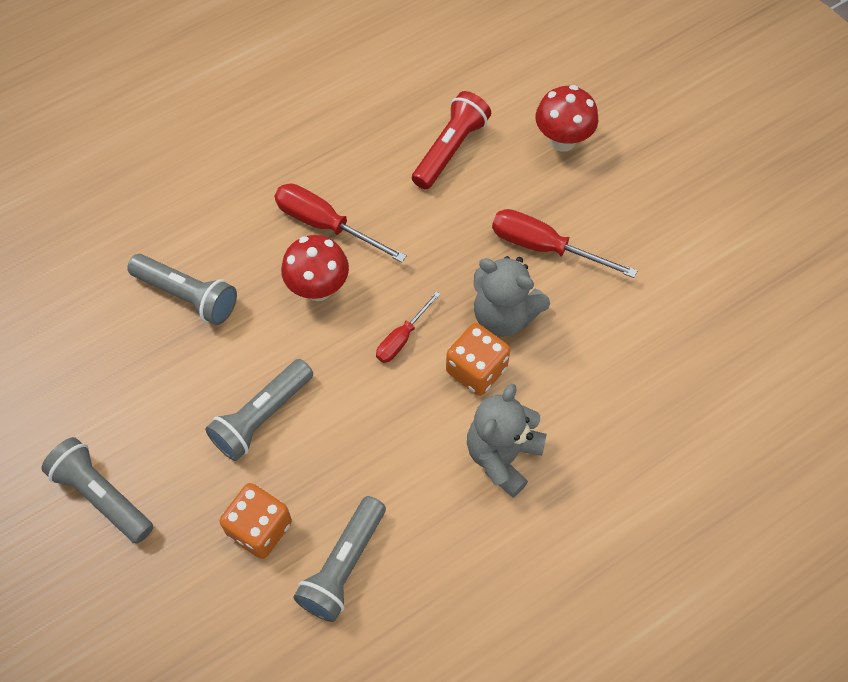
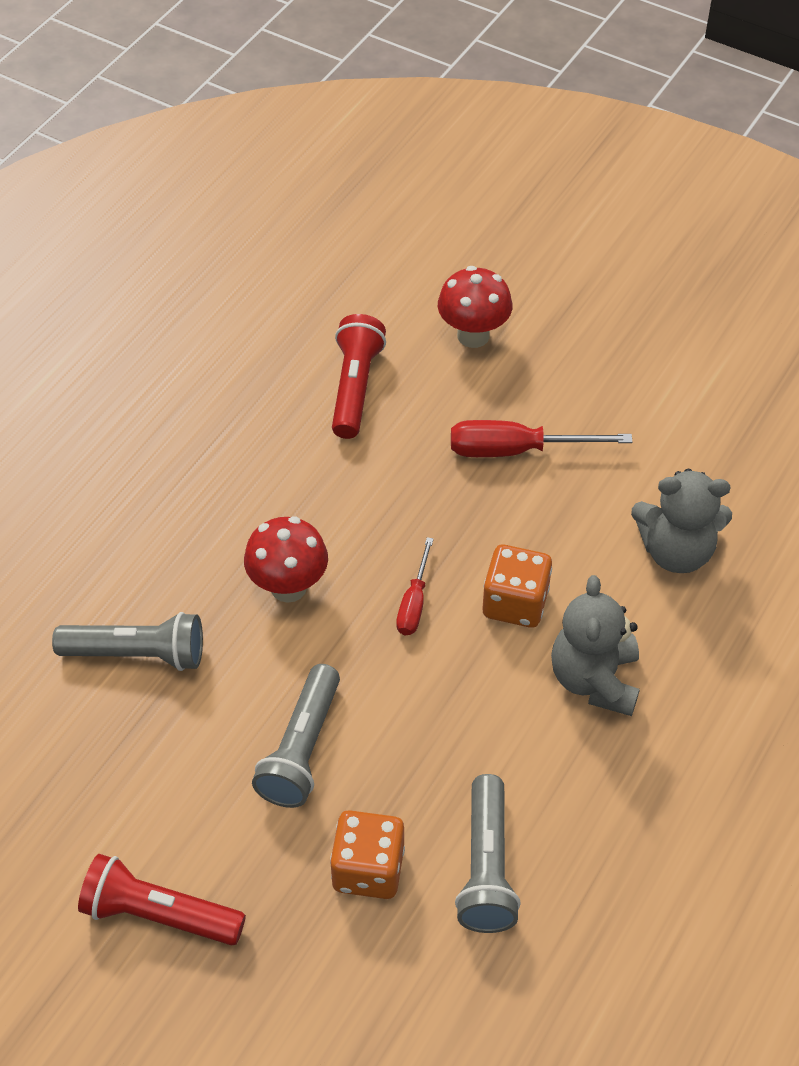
camera: 25 degrees left, 10 degrees down
grey flashlight [41,437,153,544] -> red flashlight [78,854,246,945]
red screwdriver [274,183,407,263] -> none
grey teddy bear [474,256,550,336] -> grey teddy bear moved to [631,469,732,573]

